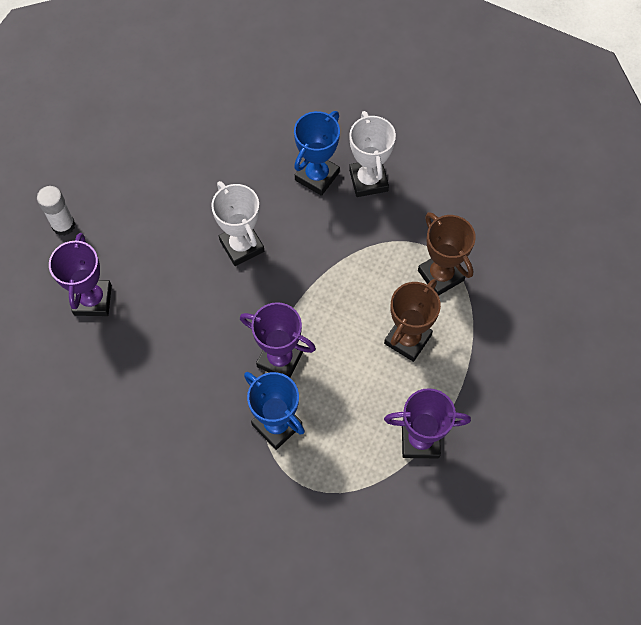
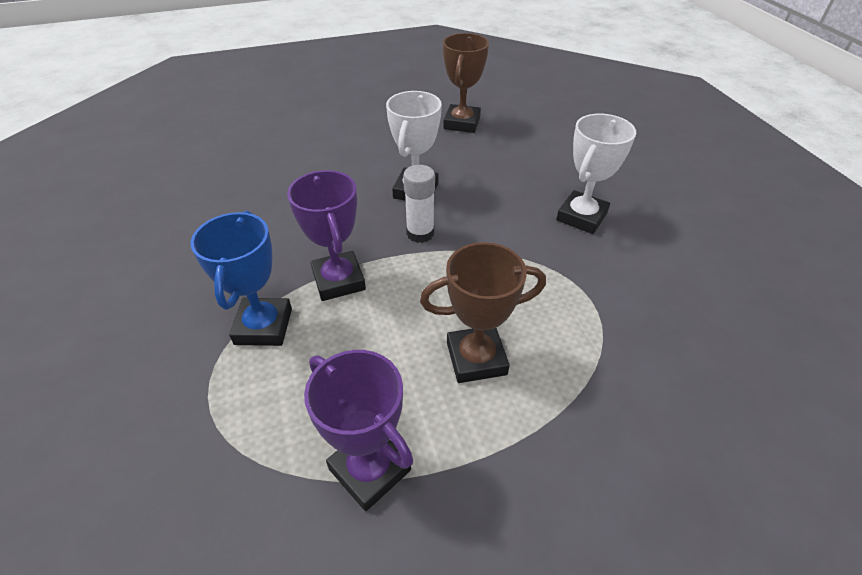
camera: 45 degrees right, 20 degrees down
white glue stick [37,186,75,236] -> white glue stick moved to [403,165,435,243]
purple trophy [49,233,112,316] -> none
blue trophy [294,111,340,196] -> none
brown trophy [418,212,476,296] -> brown trophy moved to [443,33,489,133]

